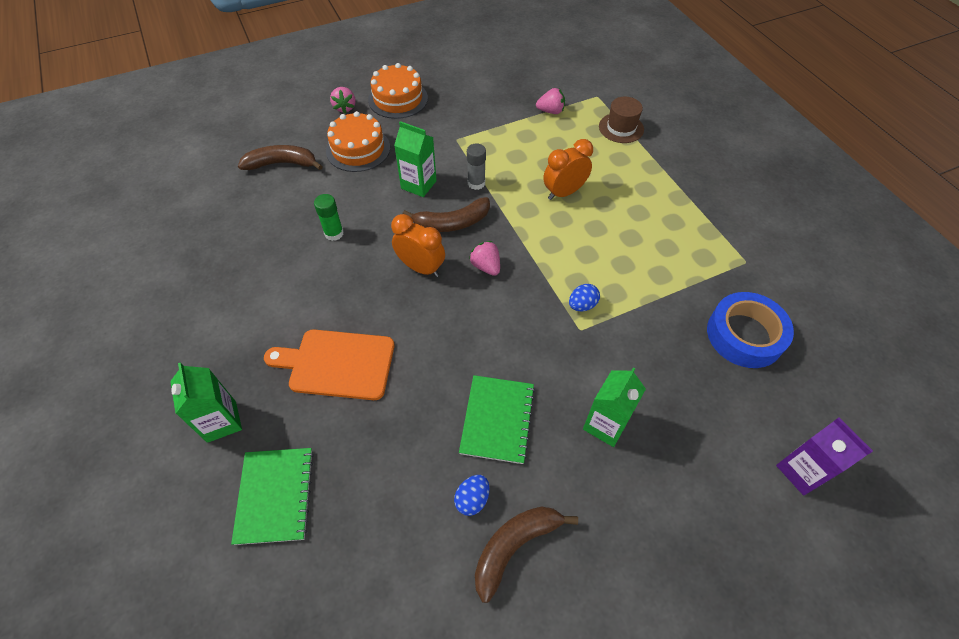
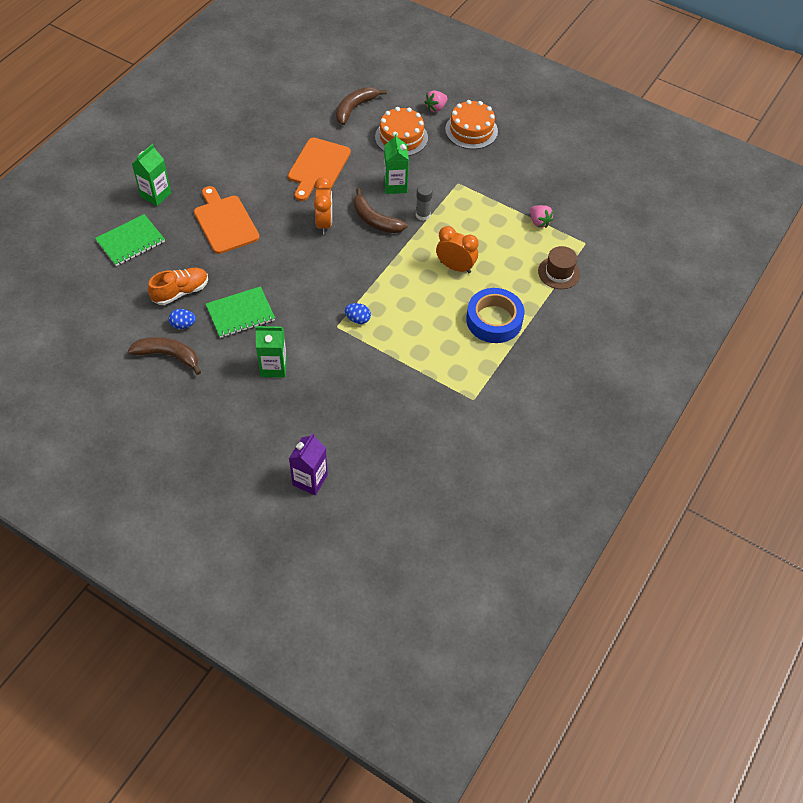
camera: 55 degrees right, 0 degrees up
brown banana [238,145,323,170] -> brown banana turned 105 degrees counterclockwise [336,87,387,125]
green glue stick [314,194,344,241] -> orange cutting board [288,138,351,201]
pink strawberry [469,241,500,276] -> none
blue tape [707,292,794,368] -> blue tape moved to [466,288,524,343]
none -> orange shoe [148,268,208,305]

